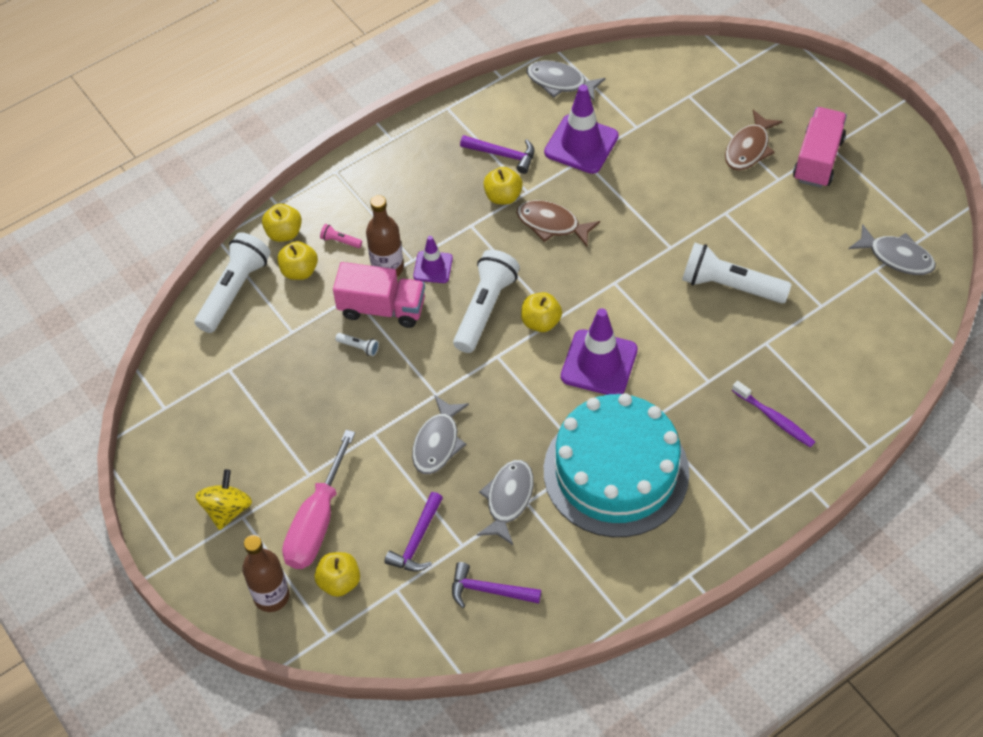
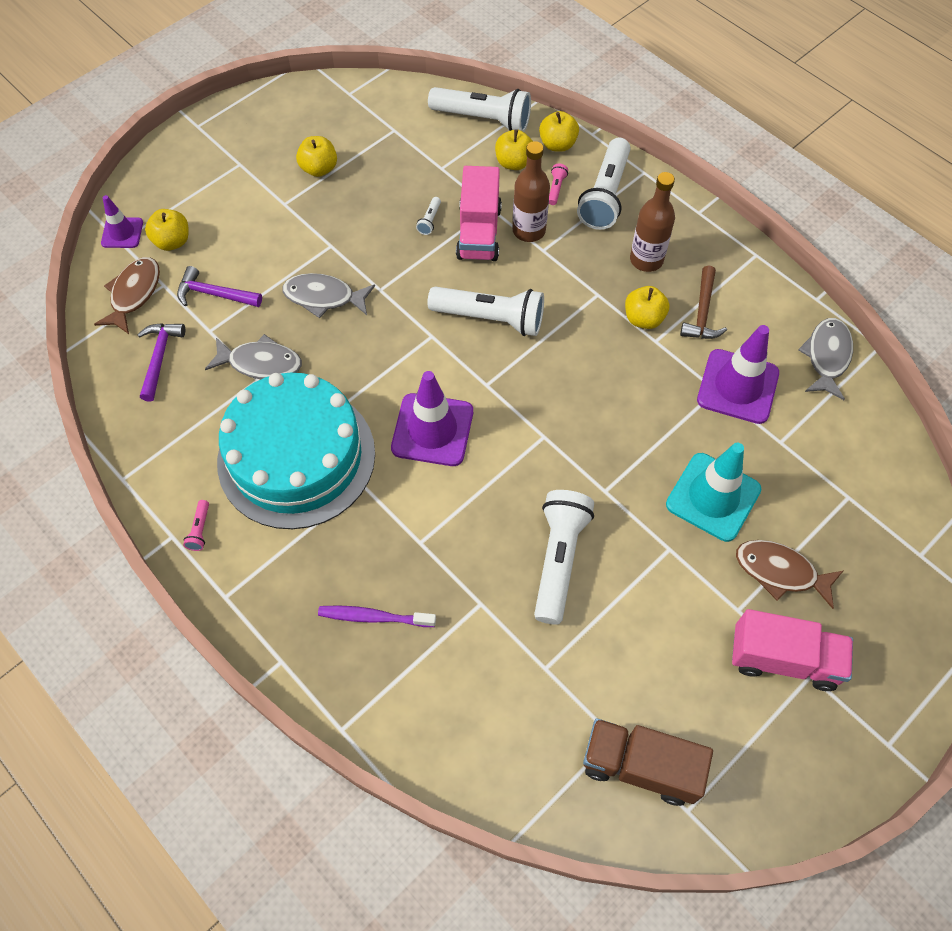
camera: 80 degrees right, 5 degrees up
yellow spinning top [195,469,252,530] -> none
brown bottle [242,535,290,612] -> brown bottle moved to [630,172,675,272]
pink screwdriver [282,430,355,569] -> none
purple traffic cone [413,236,453,283] -> purple traffic cone moved to [101,195,143,248]
purple hammer [460,135,535,174] -> brown hammer [680,266,727,339]
brown fish [516,200,600,247] -> brown fish moved to [94,257,160,334]
yellow apple [521,292,562,332] -> yellow apple moved to [296,136,337,177]
purple toothbrush [732,381,815,448] -> purple toothbrush turned 60 degrees clockwise [318,605,436,627]
grey fish [849,224,936,275] -> brown truck [583,718,713,806]
none -> pink flashlight [183,500,209,551]
none -> white flashlight [577,137,631,230]
none -> turquoise traffic cone [666,443,762,542]

